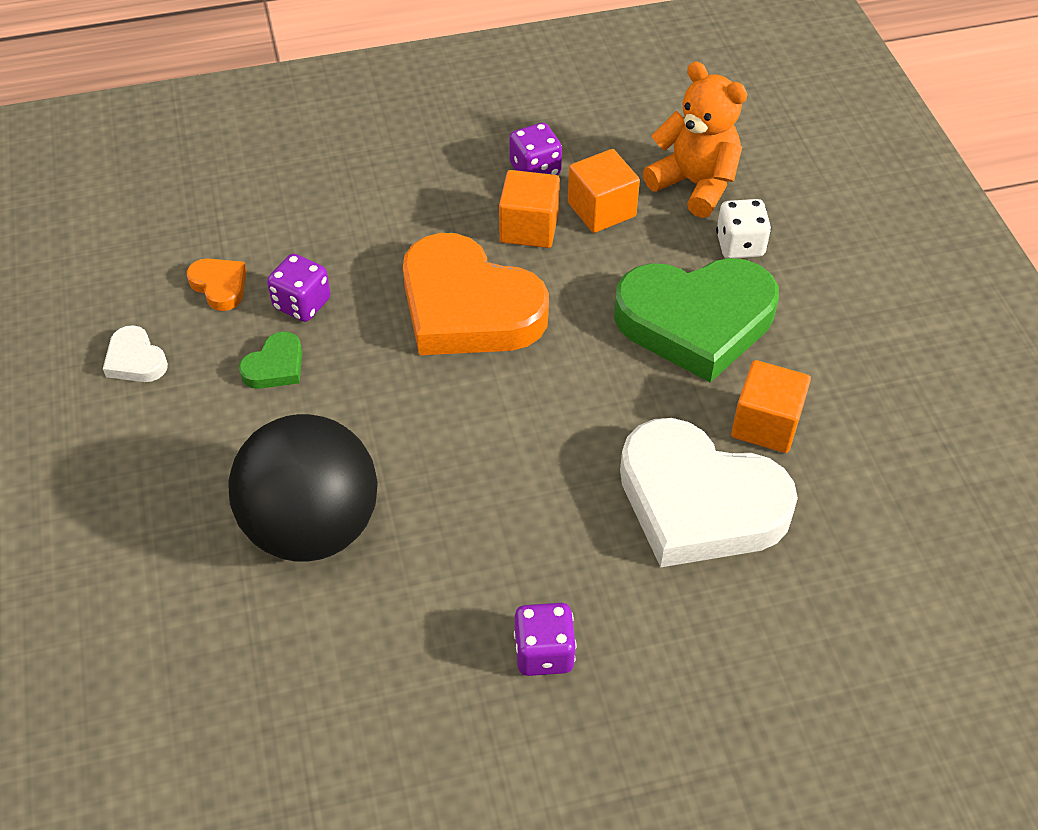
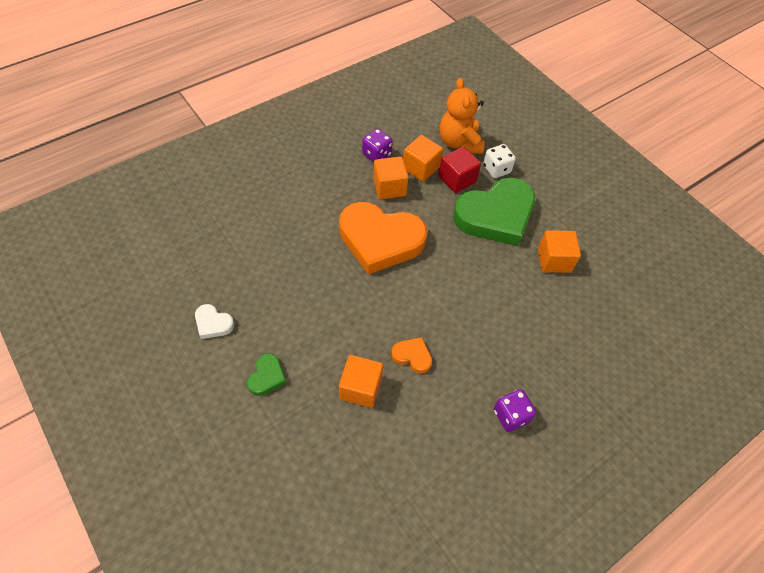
camera: 25 degrees left, 5 degrees up
orange heart [187,258,247,311] -> orange heart moved to [391,337,432,374]
black ball [228,414,378,562] -> orange cube [339,355,383,408]
green heart [239,331,302,389] -> green heart moved to [247,353,286,396]
purple dice [267,254,331,322] -> none
white heart [620,418,798,568] -> none
orange teddy bear [643,61,747,218] -> orange teddy bear turned 120 degrees counterclockwise [440,78,485,154]
none -> red cube [439,146,481,193]

